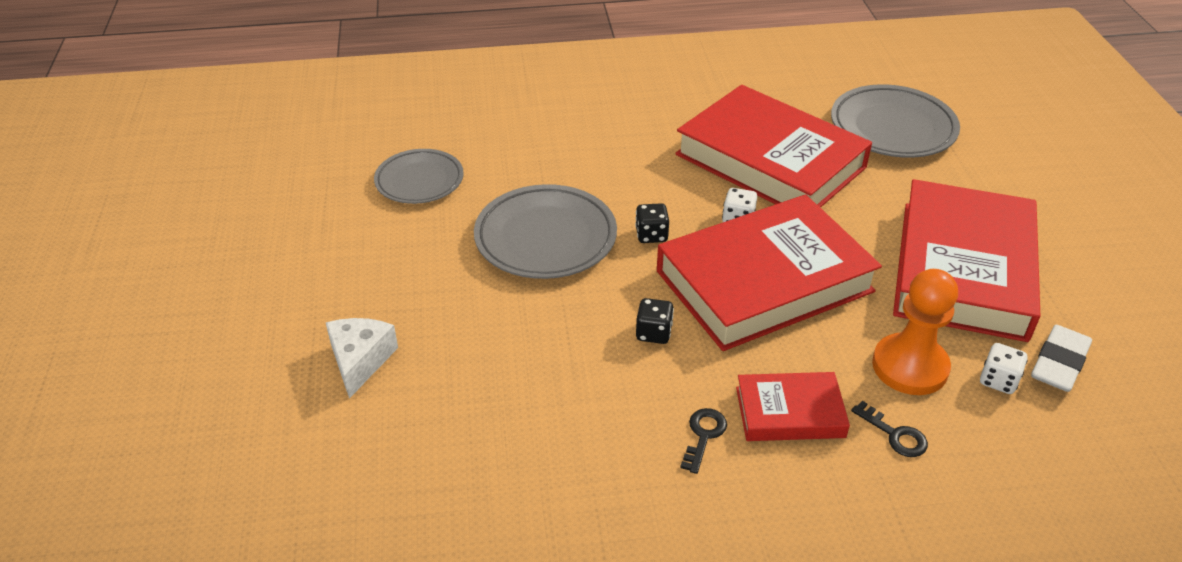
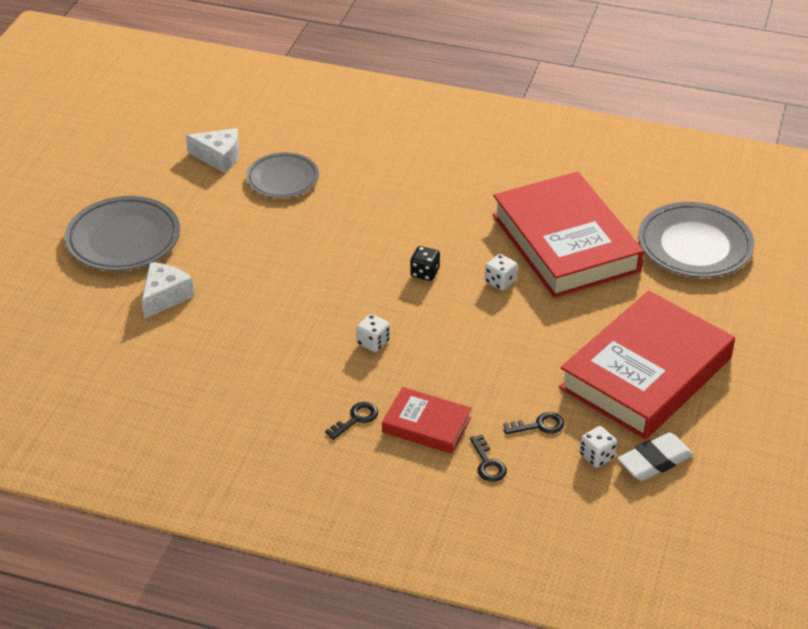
camera: 25 degrees right, 0 degrees up
grey plate [474,184,617,279] -> grey plate moved to [65,196,180,271]
black dice [636,298,674,344] -> white dice [356,314,390,352]
red book [657,194,882,351] -> none
orange pawn [872,269,958,395] -> black key [503,412,564,434]
none -> white cheese [186,128,239,173]

